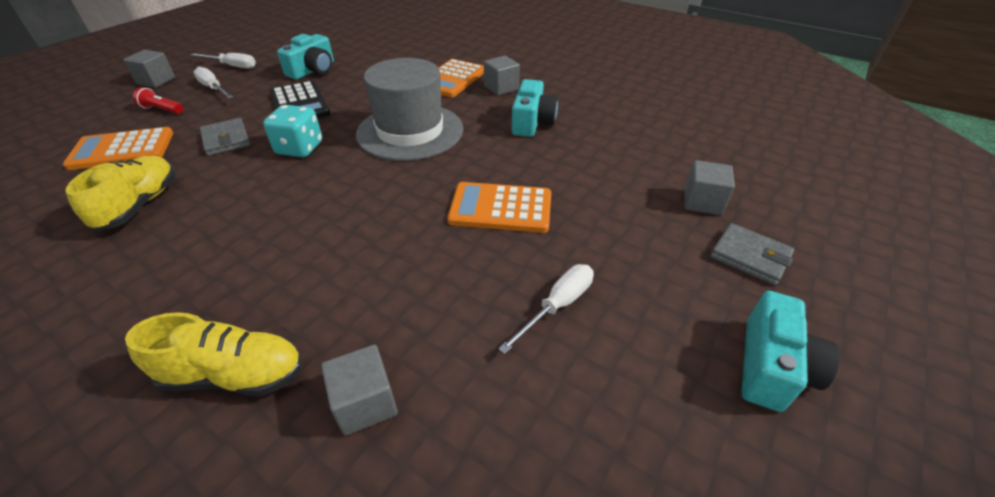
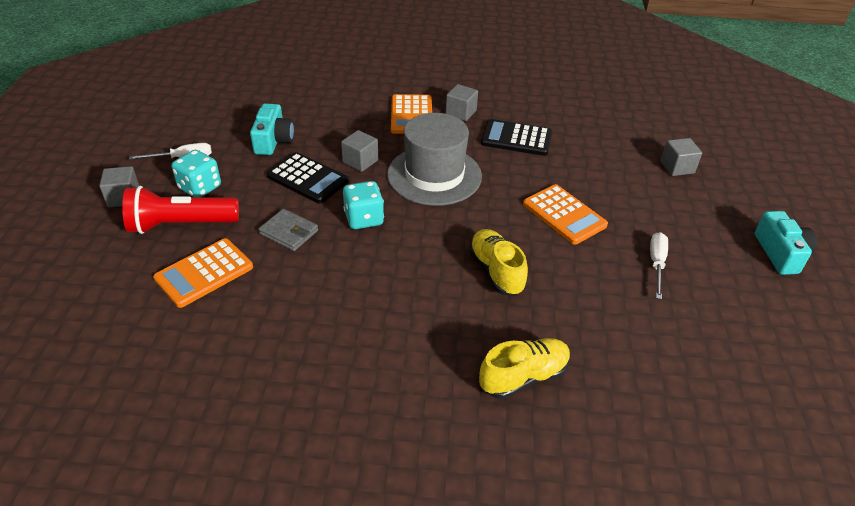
camera: 30 degrees left, 0 degrees up
yellow shoe [65,155,176,231] -> yellow shoe moved to [469,229,528,296]
red flashlight [133,87,183,114] -> red flashlight [122,186,239,234], size x2.21
white screwdriver [194,67,233,99] -> turquoise dice [172,150,221,197]
grey cube [321,345,398,436] -> grey cube moved to [341,130,378,172]
orange calculator [447,182,551,233] -> orange calculator turned 105 degrees counterclockwise [523,184,608,245]
turquoise camera [512,79,558,137] -> black calculator [481,119,552,156]
grey wallet [710,223,794,285] -> none

